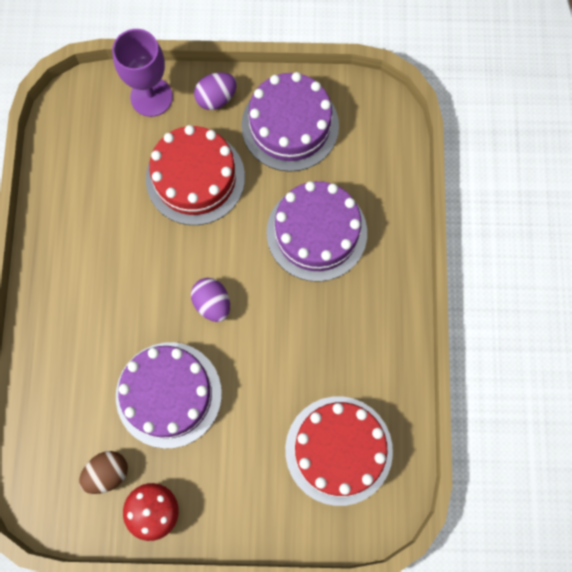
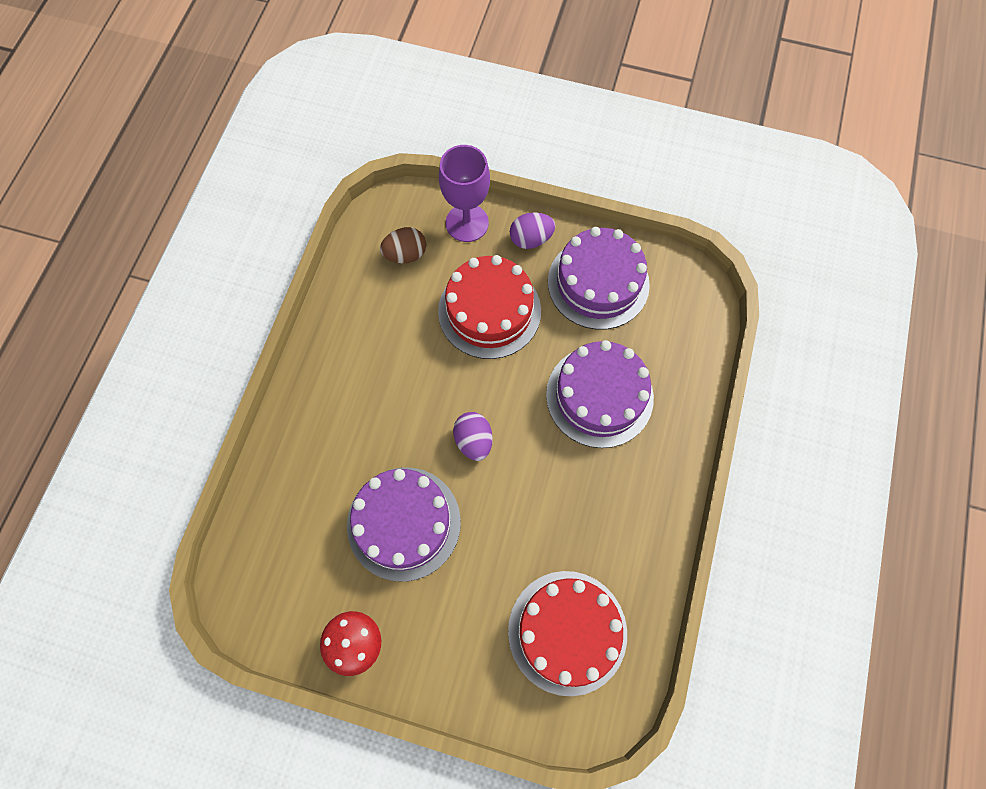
camera: 15 degrees right, 5 degrees down
brown egg [79,451,128,494] -> brown egg moved to [380,227,426,263]

